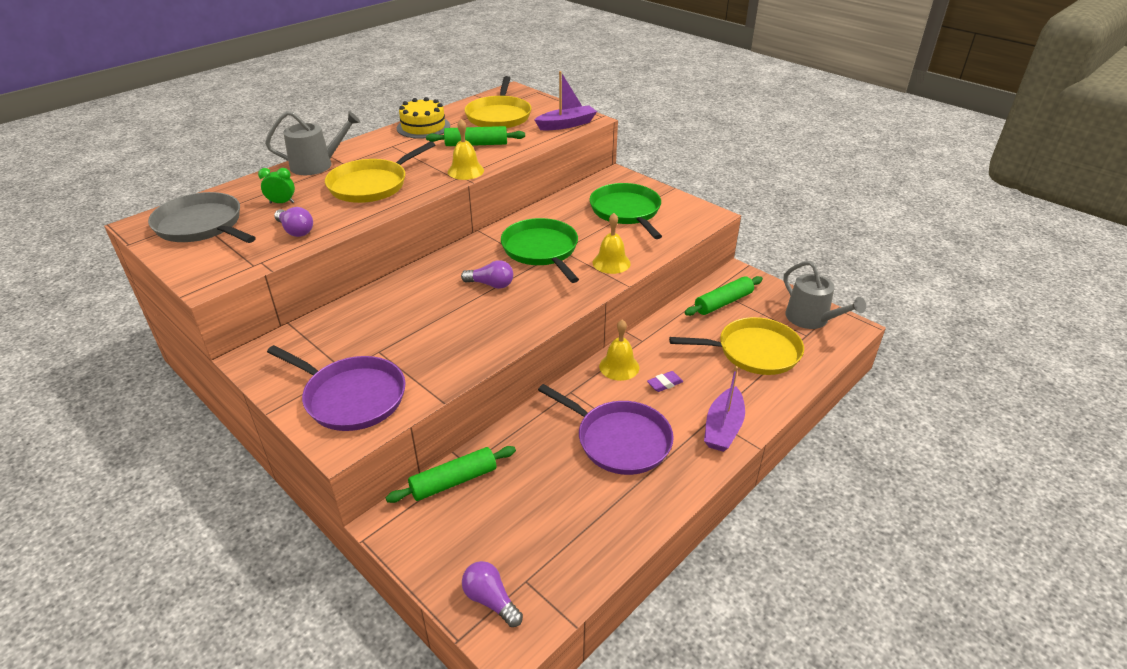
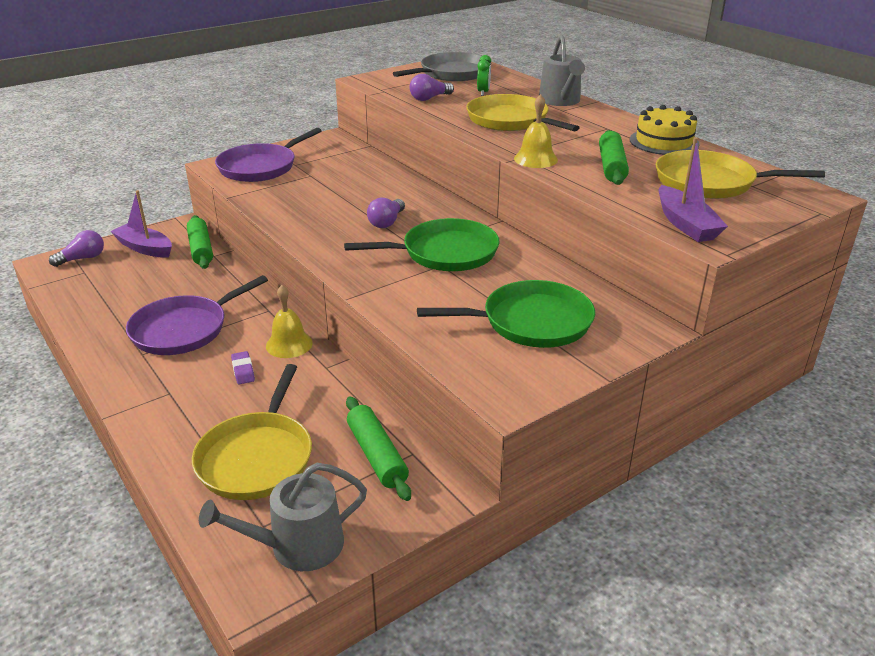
camera: 100 degrees right, 5 degrees down
yellow bell [593,213,631,274] -> none
purple boat [704,366,745,452] -> purple boat moved to [110,190,172,258]

